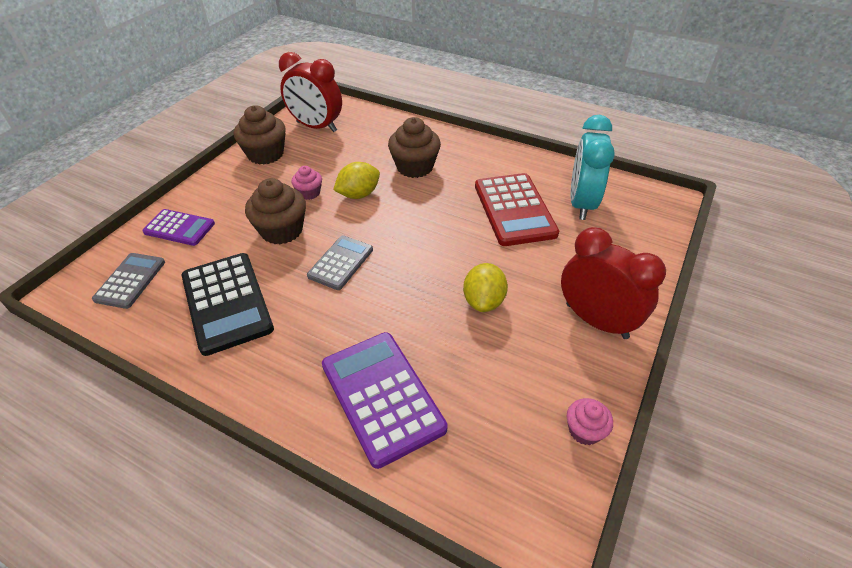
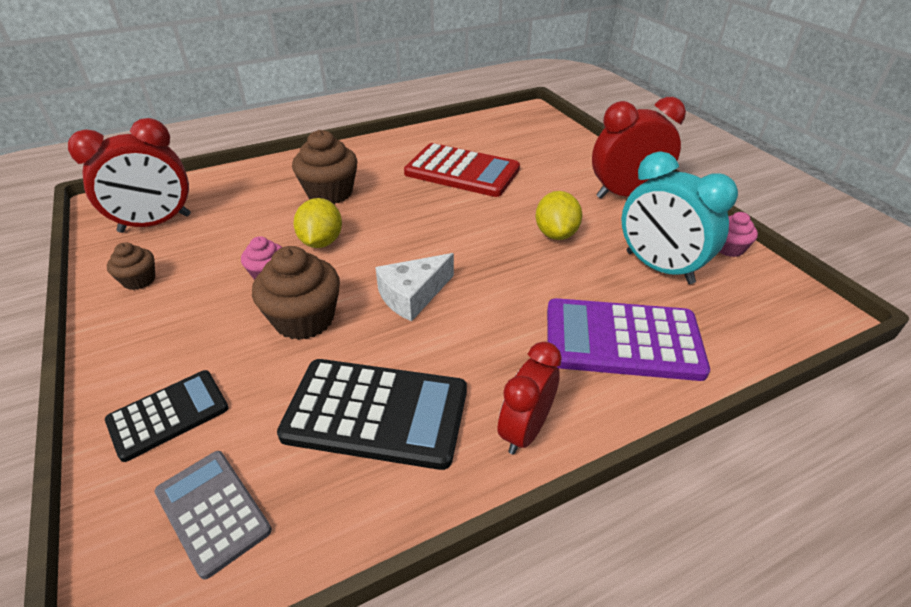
camera: 55 degrees left, 5 degrees down
purple calculator [142,209,215,246] -> black calculator [105,370,229,462]
brown cupcake [234,105,286,165] -> brown cupcake [107,242,155,290], size x0.56
grey calculator [307,236,373,290] -> white cheese [375,253,454,322]
yellow lemon [463,263,508,312] -> yellow lemon turned 45 degrees clockwise [535,191,582,240]
turquoise clock [570,115,615,220] -> turquoise clock moved to [622,151,738,284]
none -> red clock [498,342,562,455]

